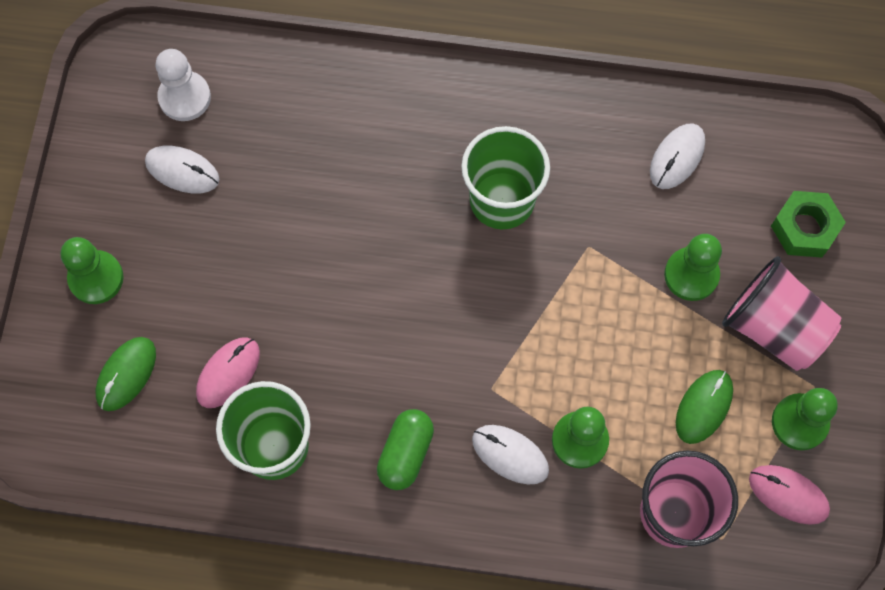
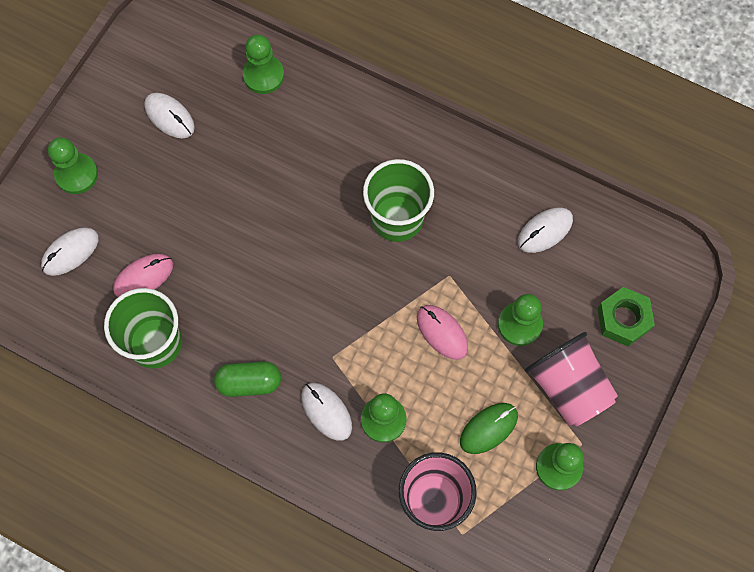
camera: 20 degrees right, 0 degrees up
green mouse [96,337,156,411] -> white mouse [41,227,99,276]
white pawn [156,49,211,121] -> none
green capsule [377,409,434,490] -> green capsule turned 45 degrees clockwise [214,361,281,397]
pink mouse [749,465,830,525] -> pink mouse moved to [417,305,468,360]
none -> green pawn [243,34,284,94]

